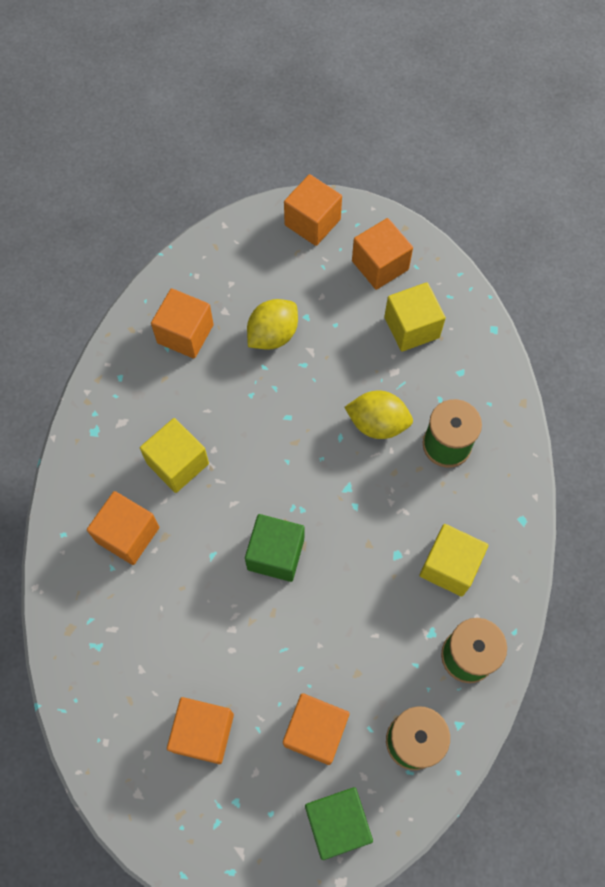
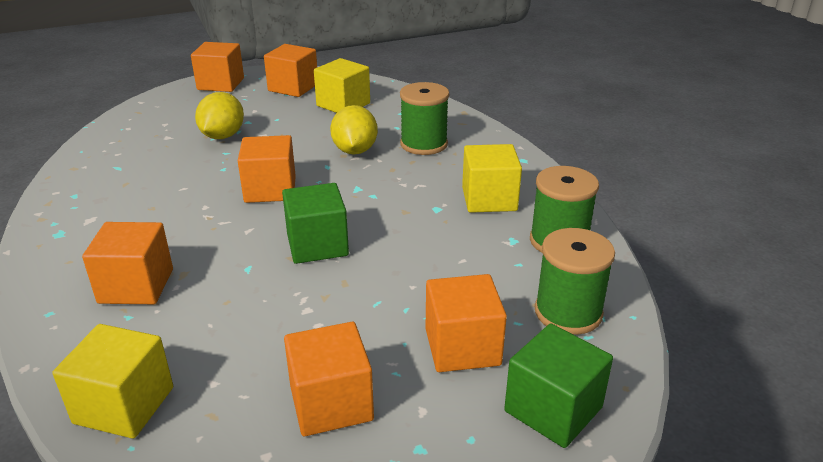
camera: 30 degrees left, 35 degrees down
yellow cube [140,418,209,493] -> yellow cube moved to [52,324,173,439]
orange cube [151,288,214,359] -> orange cube moved to [238,135,296,203]
yellow lemon [344,391,413,439] -> yellow lemon turned 75 degrees counterclockwise [330,105,378,155]

